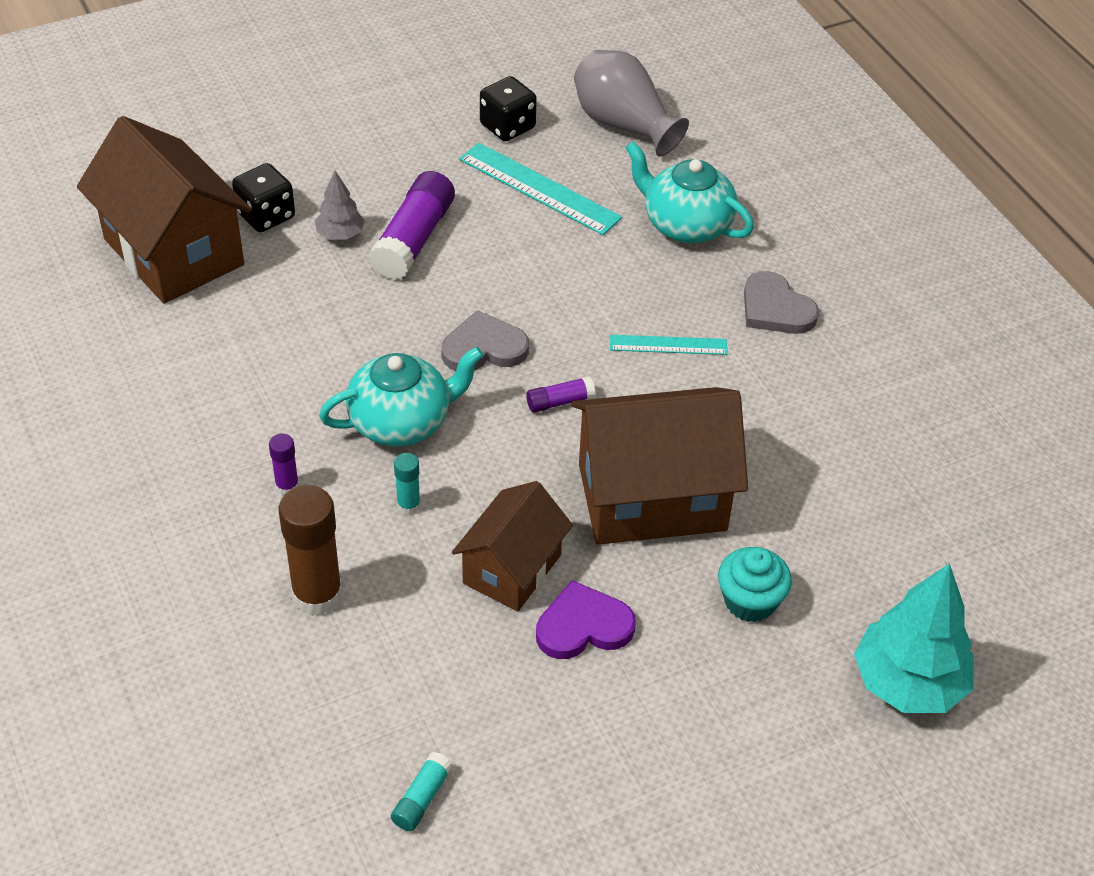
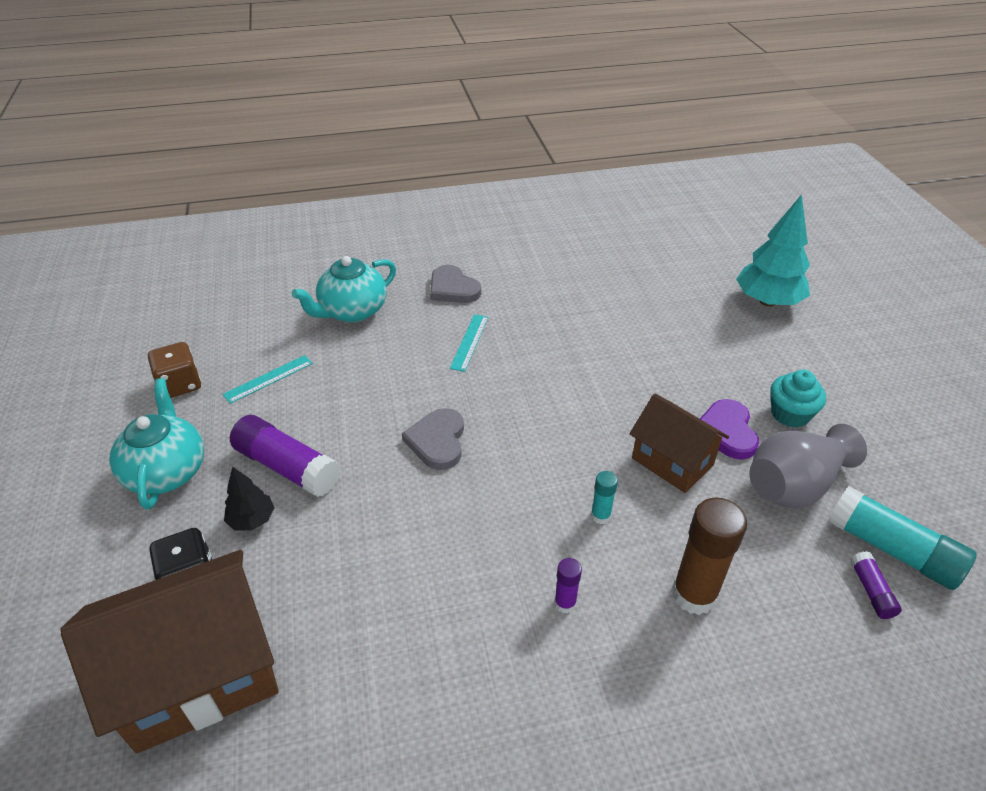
camera: 75 degrees left, 5 degrees down
grey tree [315,171,365,240] -> black tree [224,467,275,531]
turquoise teapot [319,347,483,446] -> turquoise teapot moved to [109,378,204,509]
turquoise glue stick [391,752,453,831] -> turquoise glue stick [828,486,977,590], size x2.02
turquoise ruler [459,143,622,235] -> turquoise ruler [223,355,313,404], size x0.59
black dice [480,76,537,141] -> brown dice [148,342,201,398]
purple glue stick [526,376,596,413] -> purple glue stick moved to [850,551,902,619]
brown house [572,387,748,545] -> none
grey vase [574,50,689,157] -> grey vase moved to [749,424,867,508]
turquoise cupcake [718,547,792,622] -> turquoise cupcake moved to [771,370,826,428]
grey heart [744,271,819,334] -> grey heart turned 75 degrees clockwise [430,265,481,303]

